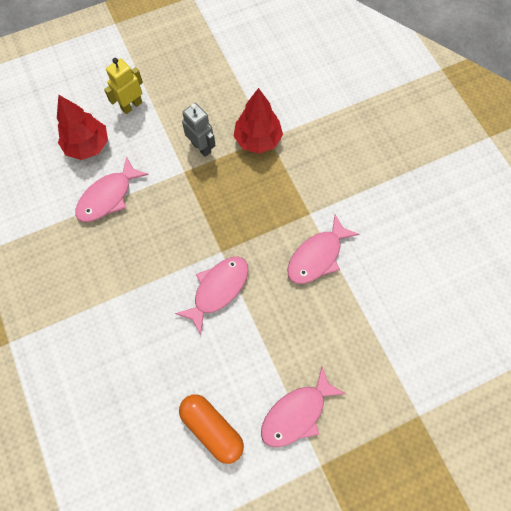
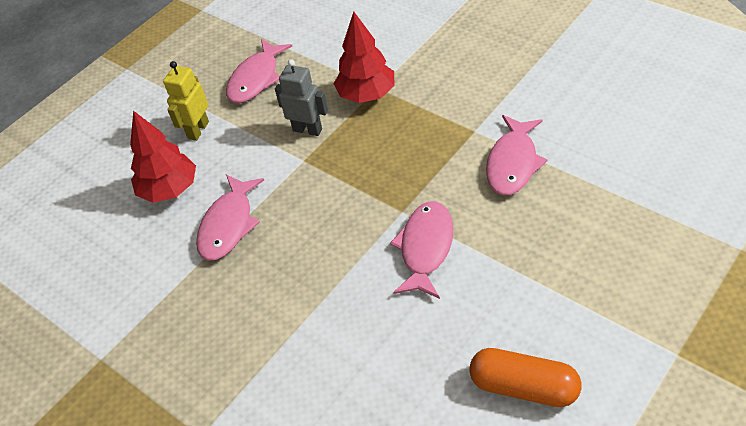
camera: 20 degrees left, 20 degrees down
pink fish [261,367,346,447] -> pink fish moved to [226,39,293,103]

